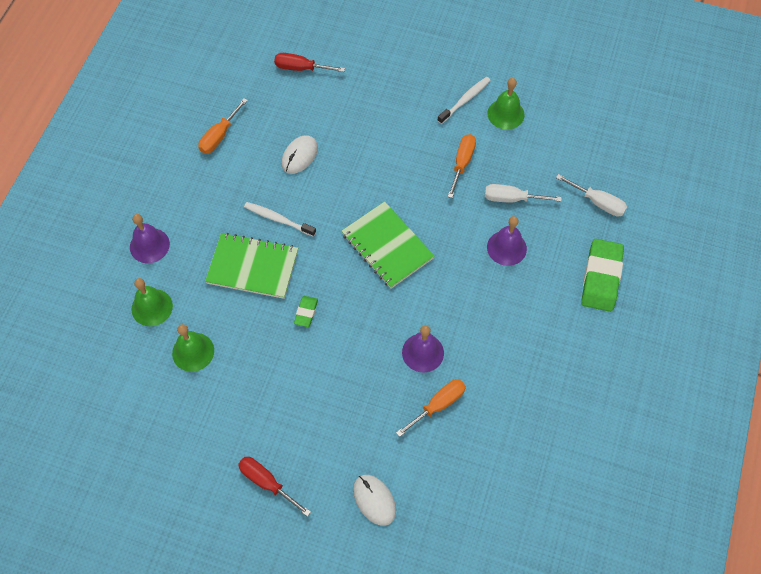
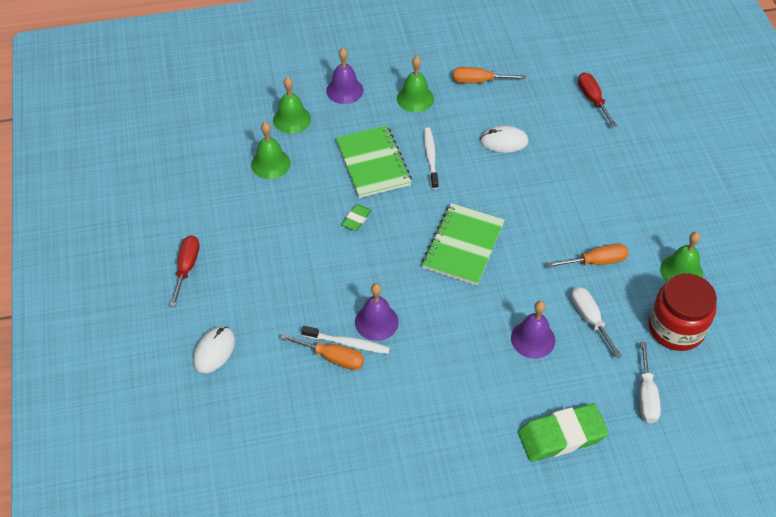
camera: 60 degrees right, 10 degrees down
green eraser [294,296,318,327] -> green eraser turned 45 degrees counterclockwise [342,204,372,231]
white toothbrush [437,77,491,124] -> white toothbrush moved to [302,326,390,354]
none -> green bell [397,56,434,112]
none -> red jar [649,274,717,351]

